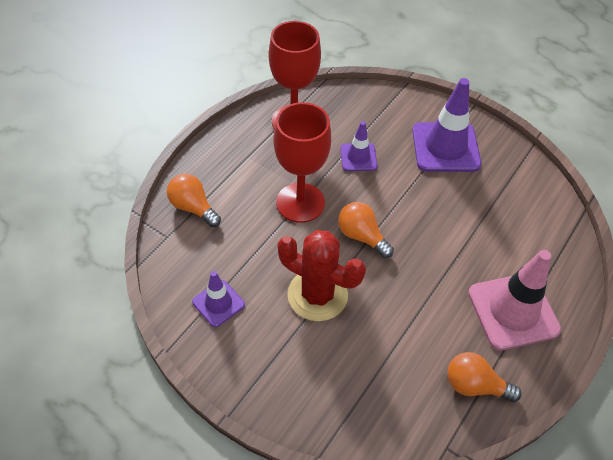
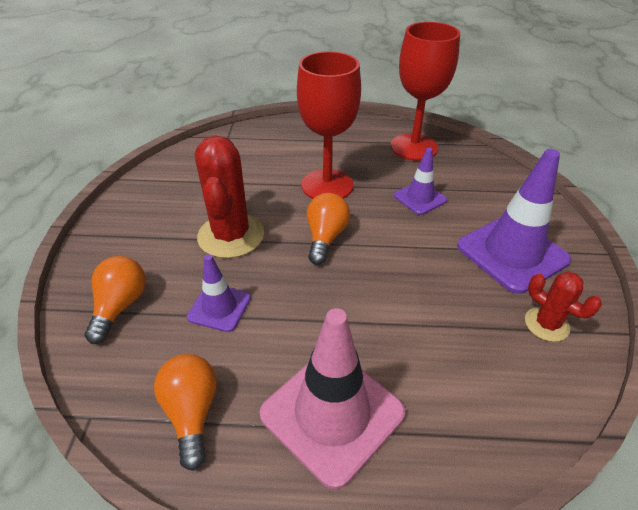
camera: 60 degrees right, 10 degrees down
orange light bulb [167,174,221,227] -> orange light bulb moved to [85,256,146,344]
purple traffic cone [192,271,245,327] -> purple traffic cone moved to [187,254,251,332]
none -> red cactus [525,271,602,342]

